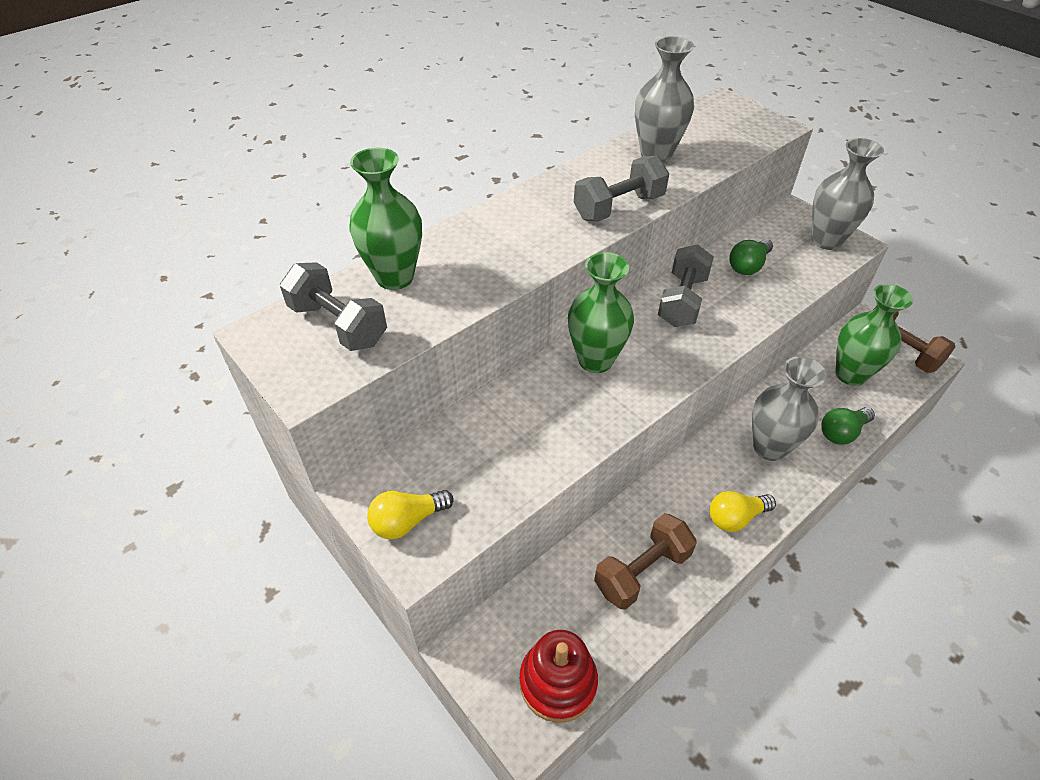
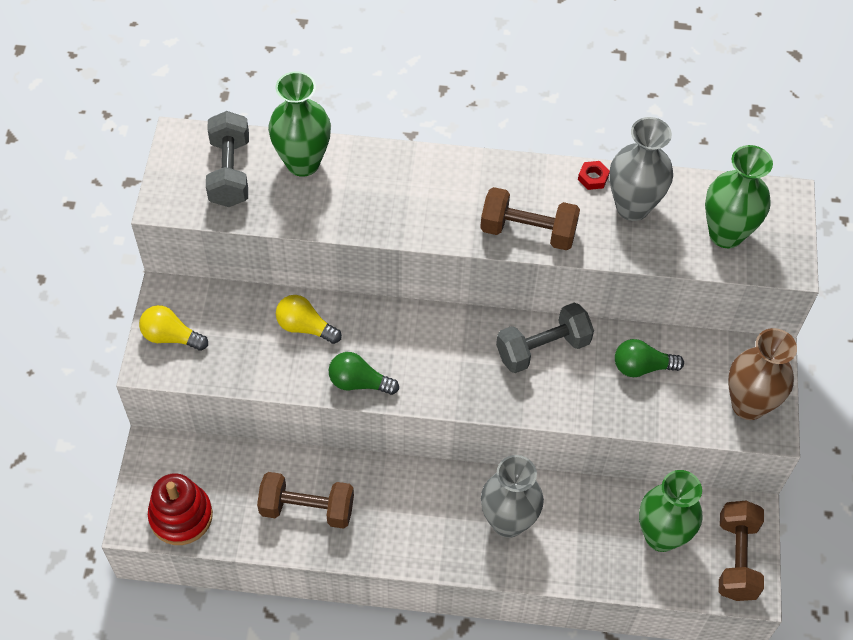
camera: 45 degrees right, 10 degrees up
green vase [568,252,634,373] -> green vase moved to [705,145,773,248]
grey dumbbell [574,155,669,221] -> brown dumbbell [480,187,580,250]
yellow light bulb [710,491,776,532] -> yellow light bulb moved to [276,295,342,344]
grey vase [812,138,884,250] -> brown vase [728,328,797,420]
green light bulb [821,407,875,445] -> green light bulb moved to [329,352,399,395]
none -> red nut [578,161,610,190]

